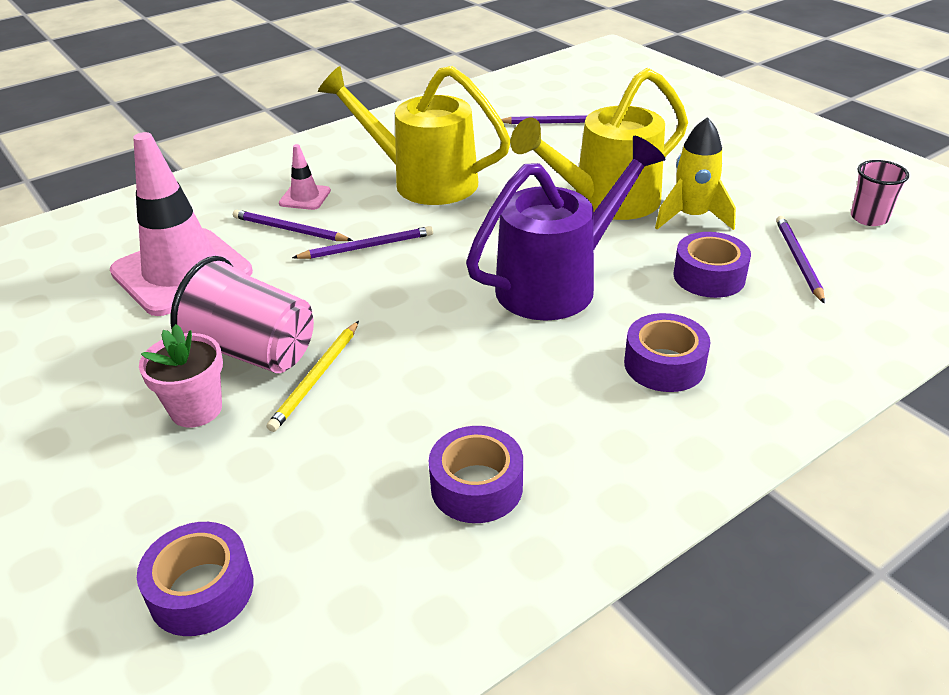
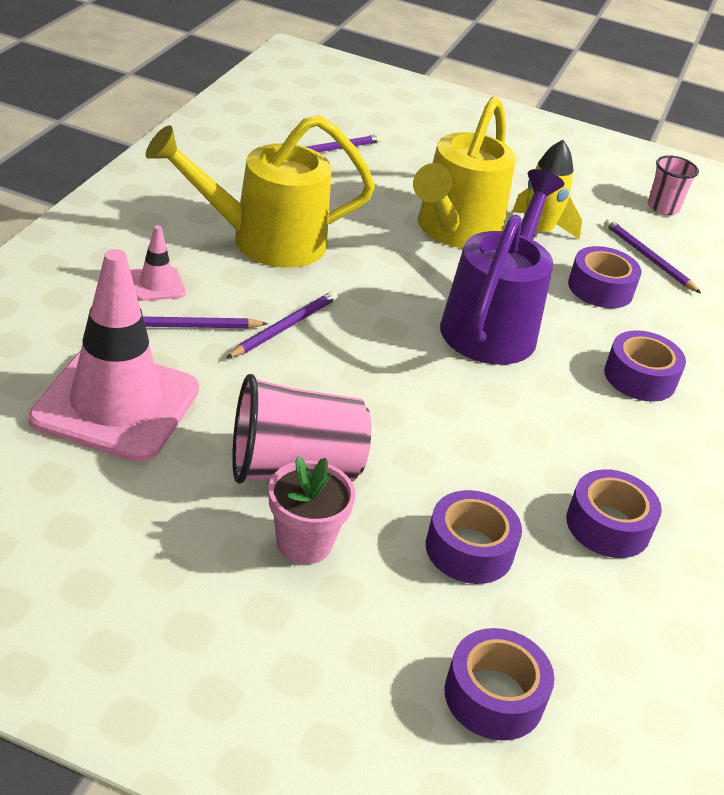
camera: 40 degrees left, 0 degrees up
yellow pencil [267,321,359,432] -> none
none -> purple tape [426,490,522,584]

